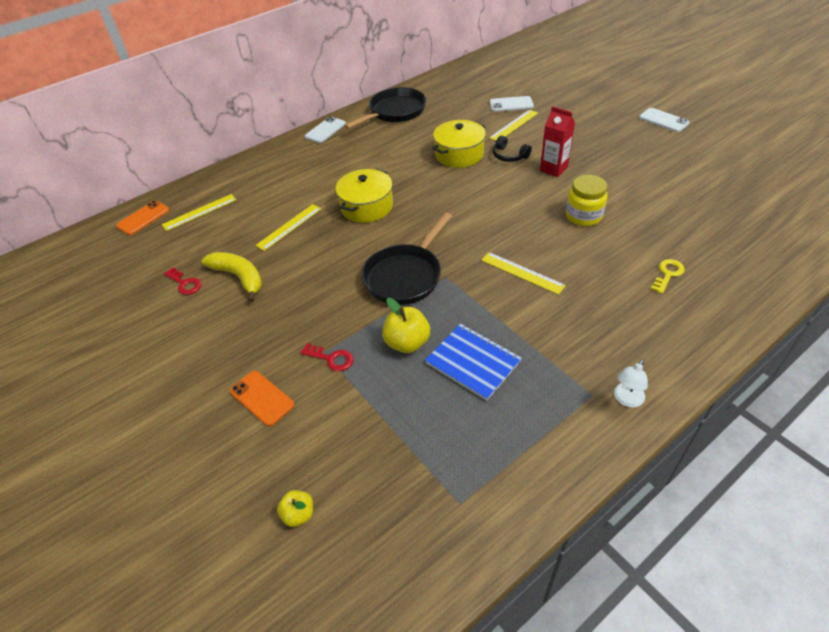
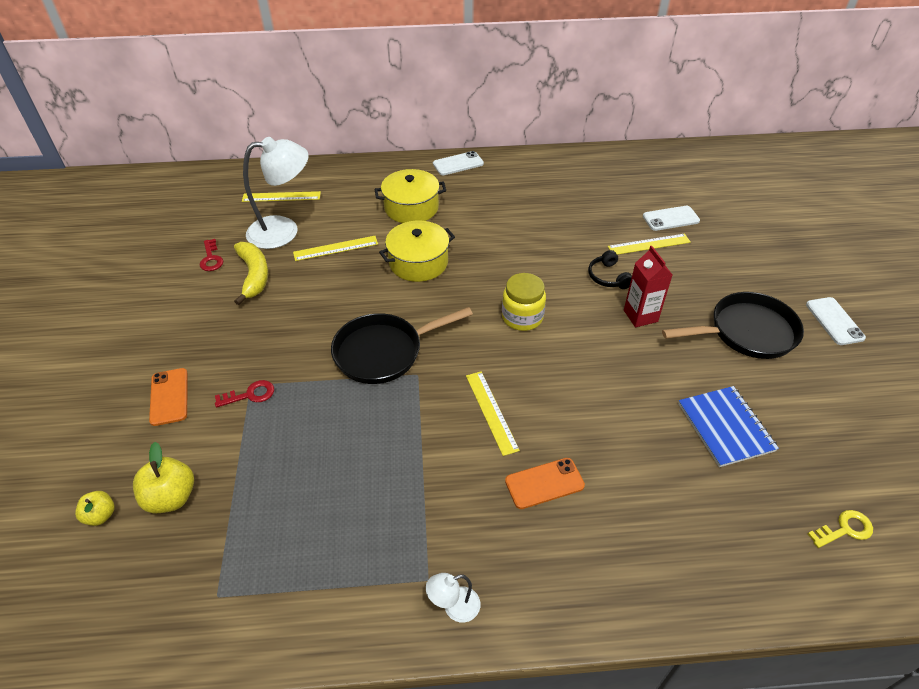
camera: 30 degrees right, 0 degrees up
orange phone [116,201,170,235] -> orange phone moved to [505,458,585,509]
red key [301,343,354,371] -> red key turned 75 degrees counterclockwise [215,380,274,408]
black pan [344,87,426,129] -> black pan moved to [662,292,804,359]
yellow apple [382,298,430,353] -> yellow apple moved to [133,442,194,513]
blue notebook [425,324,522,401] -> blue notebook moved to [678,386,779,467]
yellow pot [432,120,486,168] -> yellow pot moved to [375,169,446,223]
white phone [490,96,534,112] -> white phone turned 45 degrees counterclockwise [643,206,700,231]
yellow jar [566,175,608,226] -> yellow jar moved to [502,273,546,331]
yellow key [651,259,685,294] -> yellow key moved to [808,510,873,548]
none -> white lamp [243,137,309,249]

